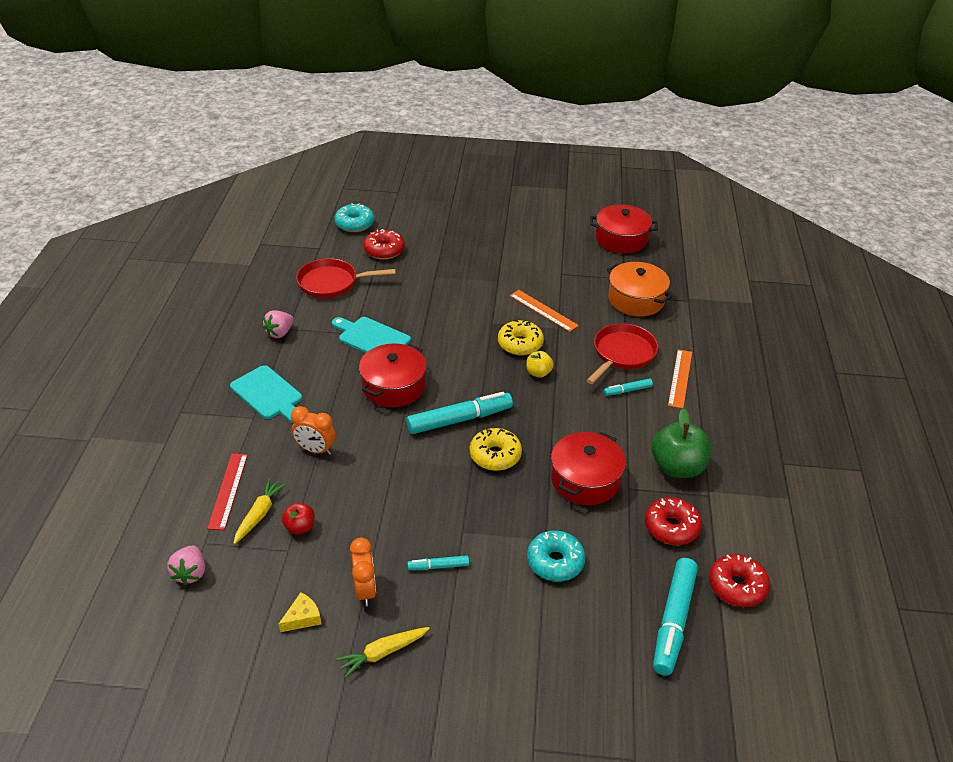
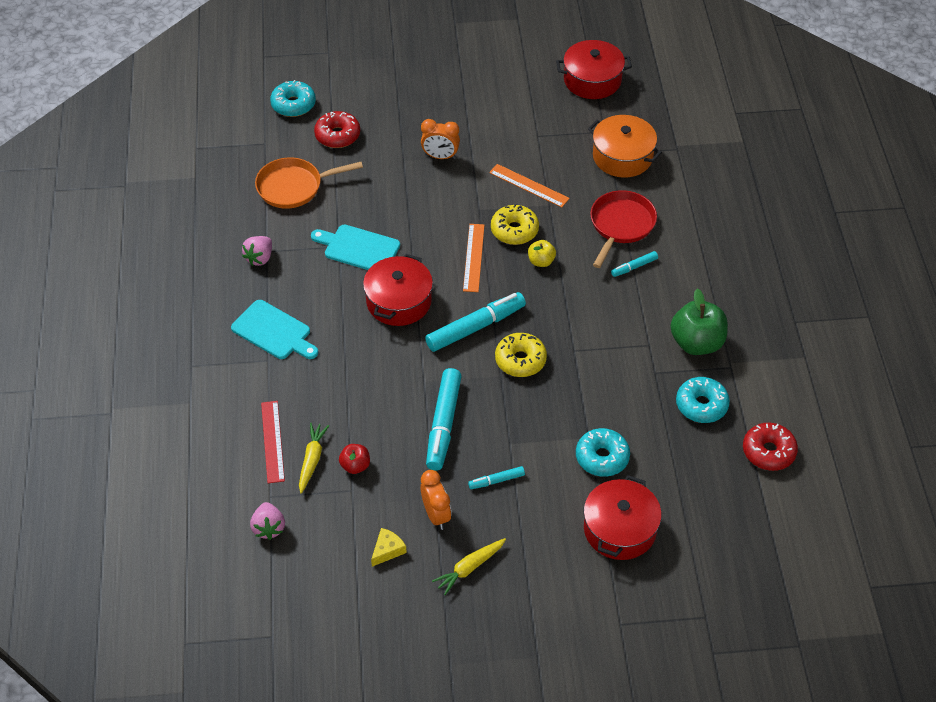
camera: 10 degrees left, 10 degrees up
orange clock [291,406,335,455] -> orange clock moved to [421,119,460,159]
red pan [296,258,396,298] -> orange pan [255,157,363,209]
red pot [551,431,626,505] -> red pot moved to [584,475,662,560]
red donut [645,497,702,545] -> turquoise donut [676,377,730,423]
turquoise marker [653,558,698,675] -> turquoise marker moved to [426,368,462,471]
orange ruler [668,349,692,409] -> orange ruler moved to [463,224,484,292]

